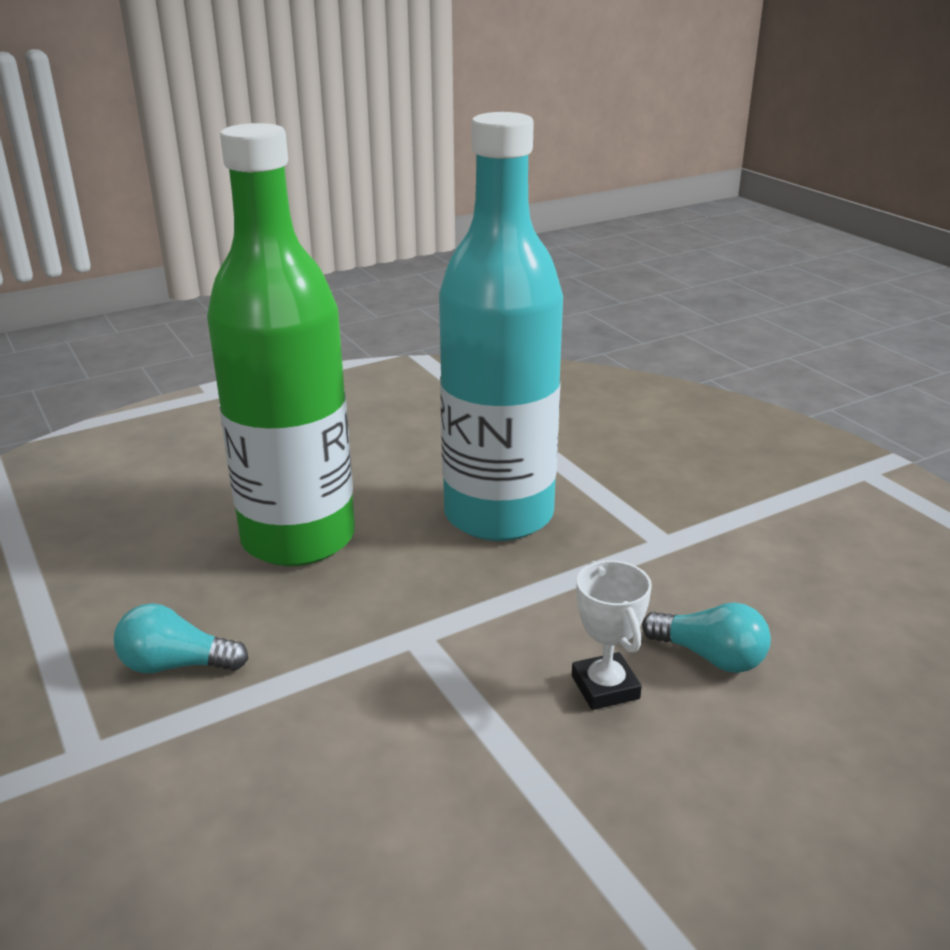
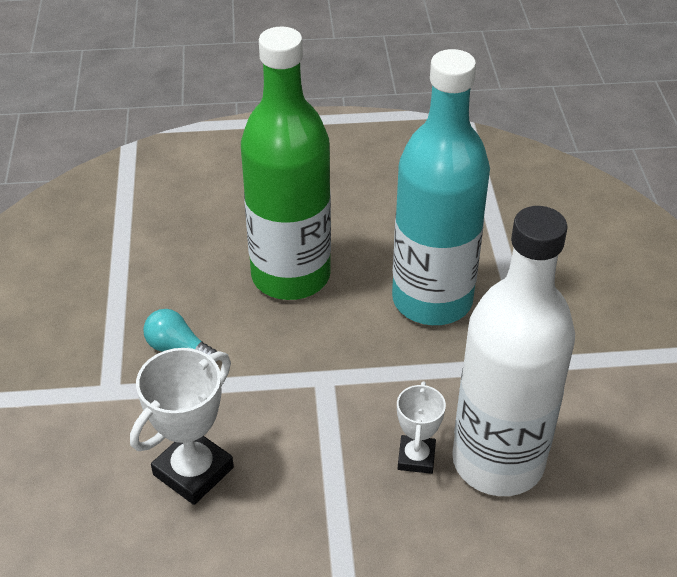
camera: 25 degrees right, 15 degrees up
turquoise light bulb [642,603,771,673] -> white bottle [452,206,575,496]
none -> white trophy [130,348,234,505]

